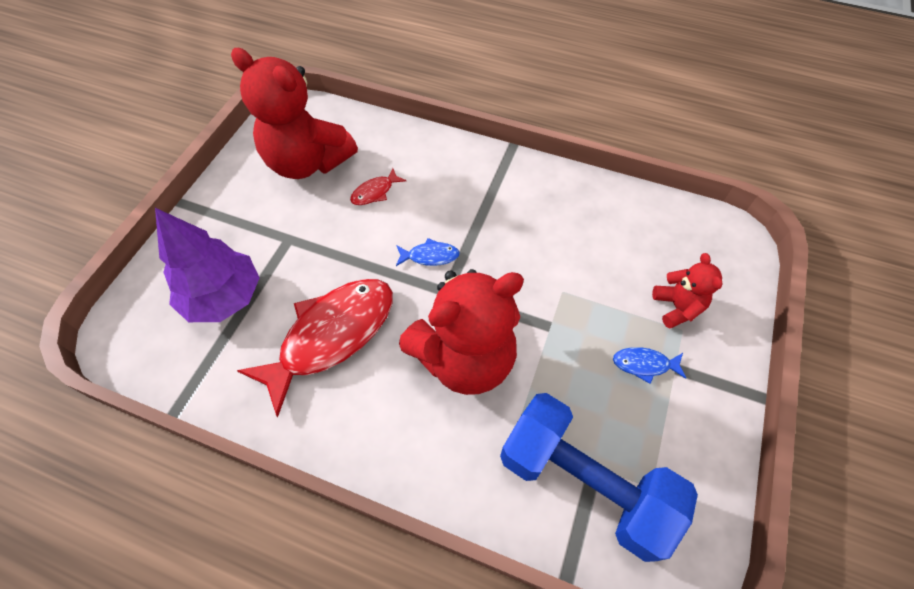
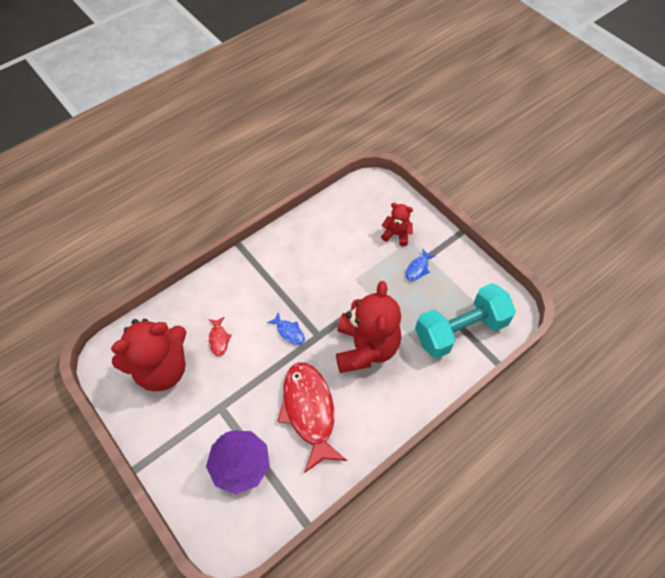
camera: 60 degrees left, 0 degrees up
blue fish [396,238,460,266] -> blue fish turned 105 degrees clockwise [267,312,305,345]
blue dumbbell [500,393,698,562] -> turquoise dumbbell [415,283,516,359]

